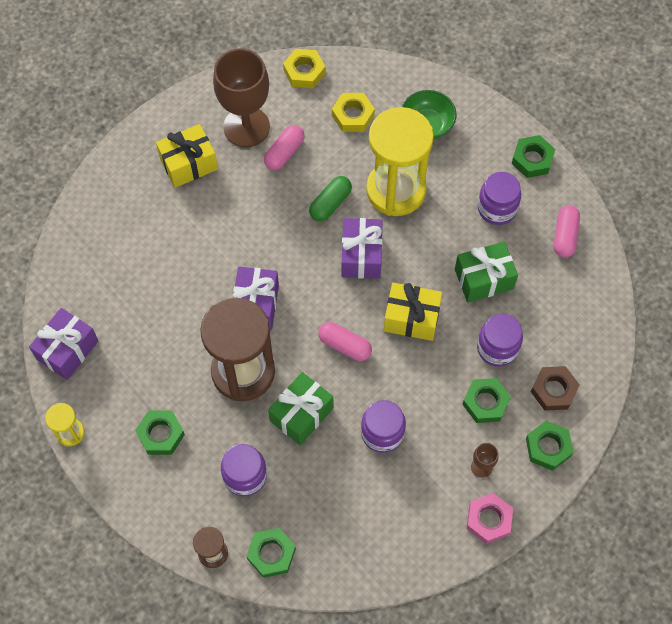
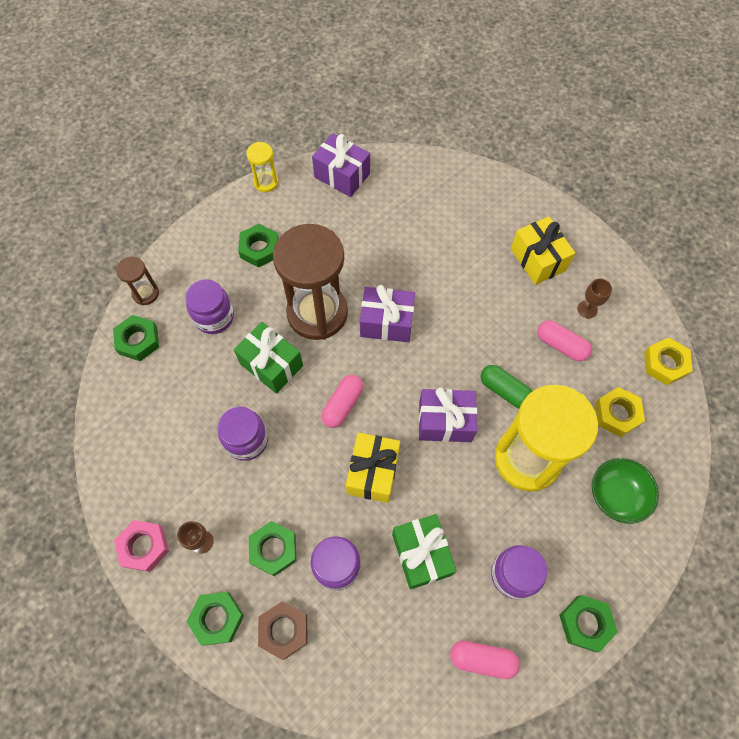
camera: 90 degrees right, 0 degrees up
brown goblet [213,48,270,148] -> brown goblet [578,279,612,319], size x0.41

